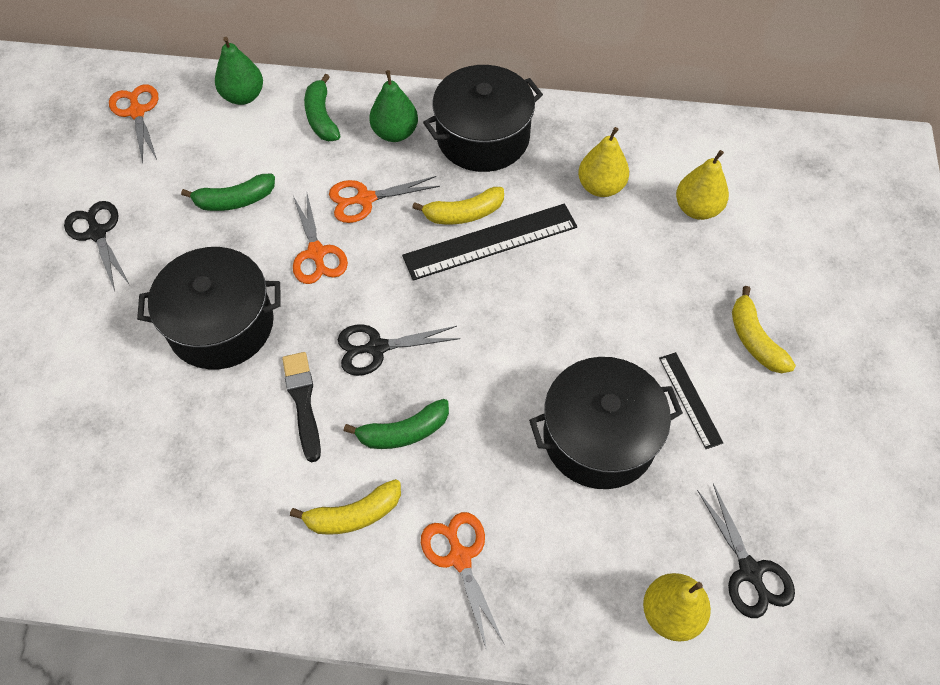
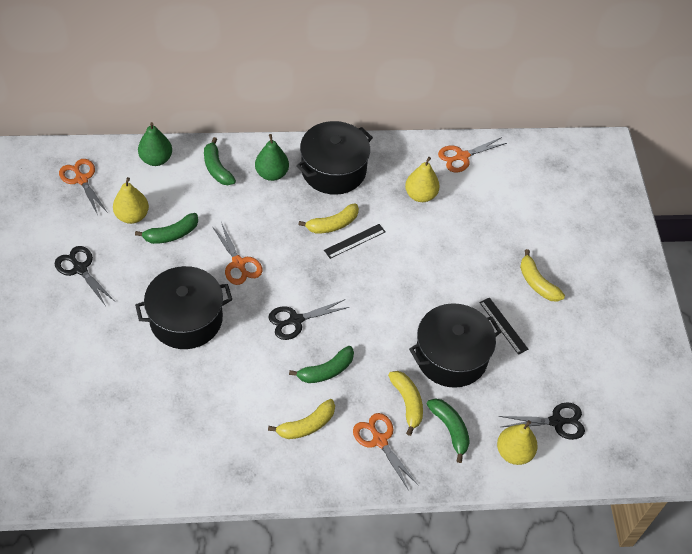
camera: 15 degrees left, 5 degrees down
black brush [282,352,321,462] -> none
orange scissors [329,176,440,223] -> orange scissors moved to [438,137,507,172]
black ruler [402,204,577,281] -> black ruler [324,224,385,259], size x0.55
yellow pear [676,150,729,220] -> yellow pear moved to [113,177,149,224]
black scissors [697,483,795,618] -> black scissors turned 60 degrees counterclockwise [499,402,585,440]
none -> yellow banana [388,371,423,436]
none -> green banana [427,399,470,463]

